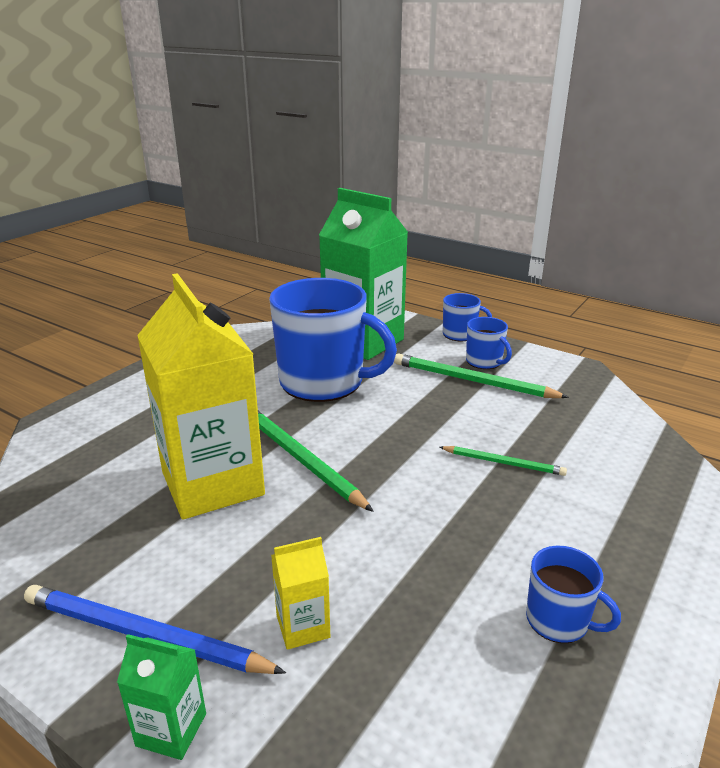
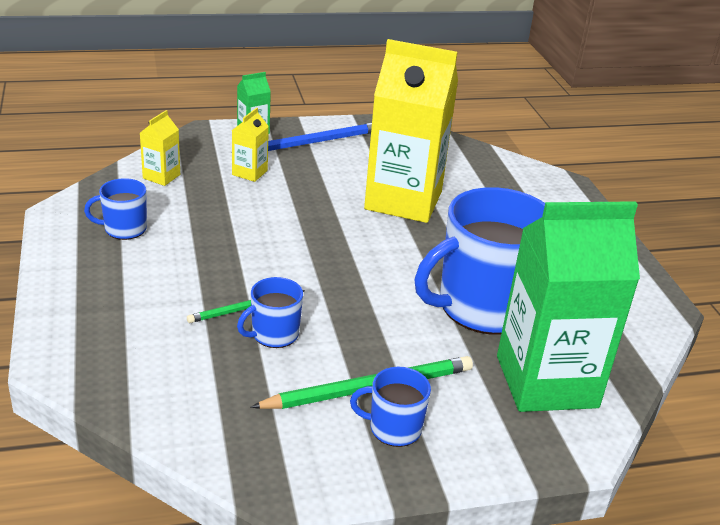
camera: 130 degrees right, 5 degrees up
green pencil [258,411,374,512] -> none
blue mug [443,293,492,341] -> blue mug moved to [237,277,303,348]
none -> yellow carton [140,110,180,186]

